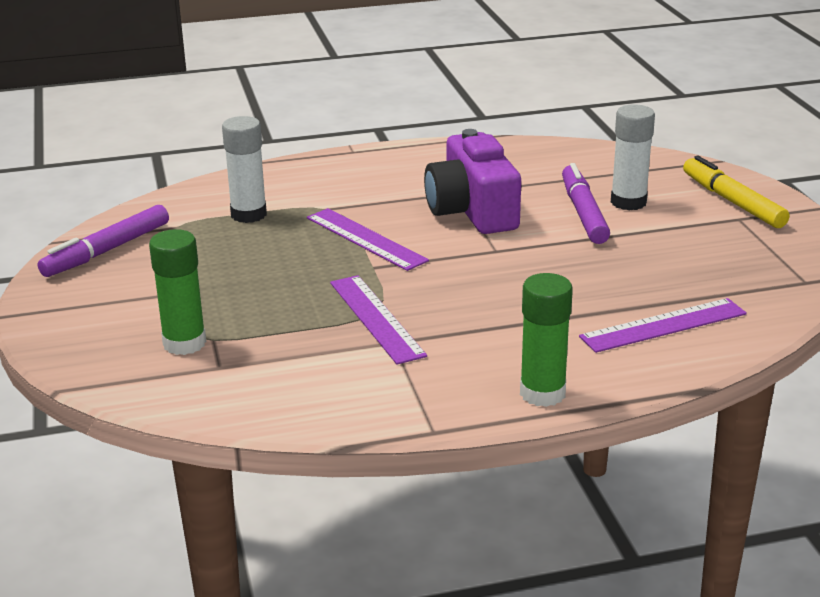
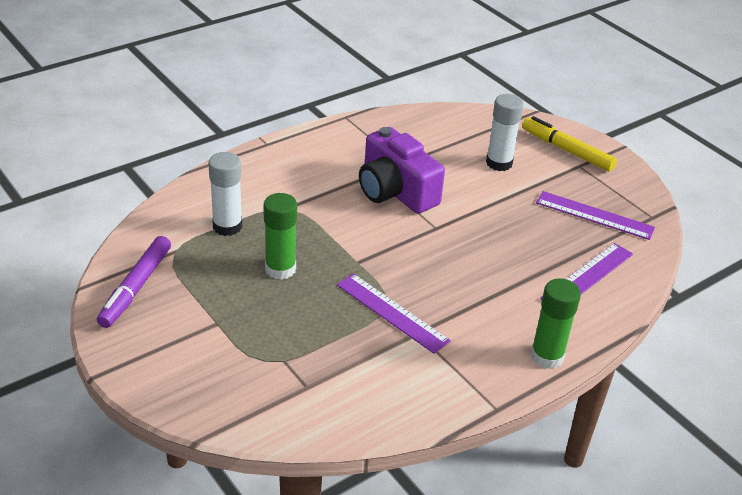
camera: 25 degrees left, 10 degrees up
green glue stick [149,229,206,355] -> green glue stick moved to [263,193,297,280]
purple ruler [307,208,429,271] -> purple ruler moved to [536,191,655,240]
purple marker [562,163,610,244] -> none

